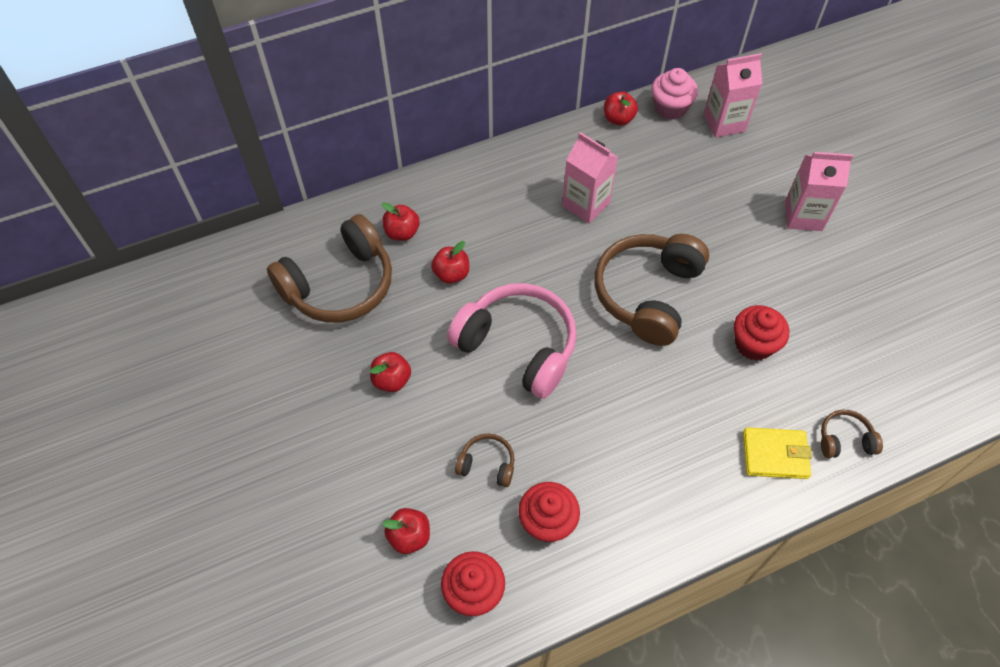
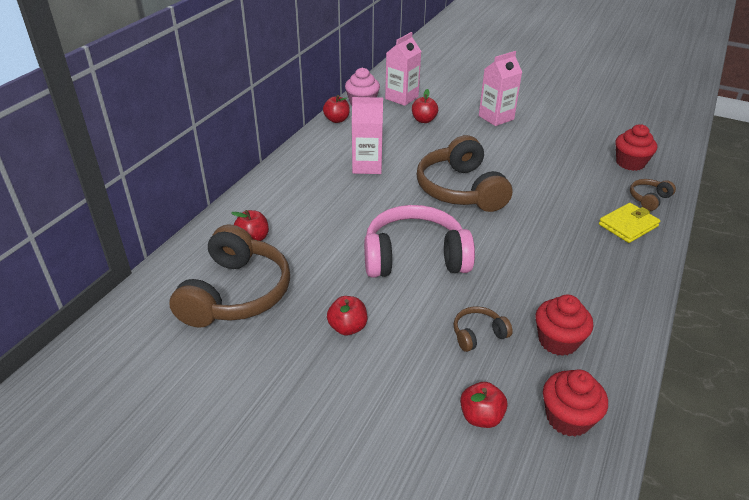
camera: 40 degrees left, 20 degrees down
red apple [431,241,469,284] -> red apple moved to [412,89,438,123]
red cupcake [734,305,789,361] -> red cupcake moved to [615,124,657,171]

